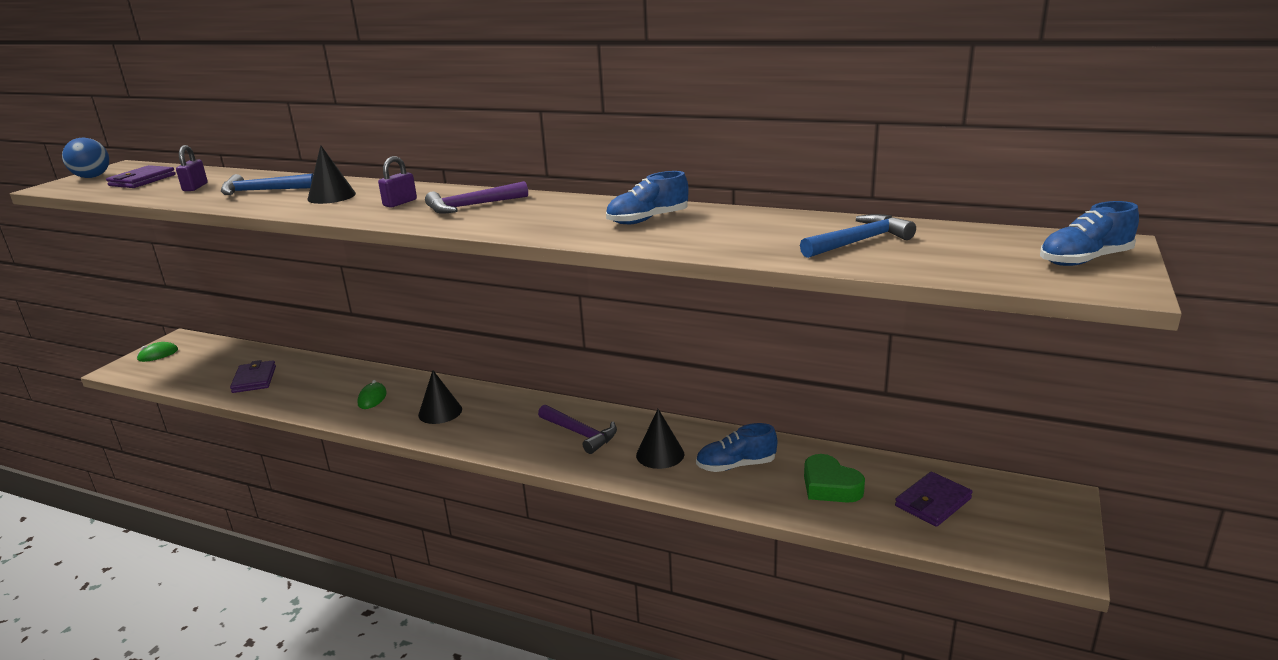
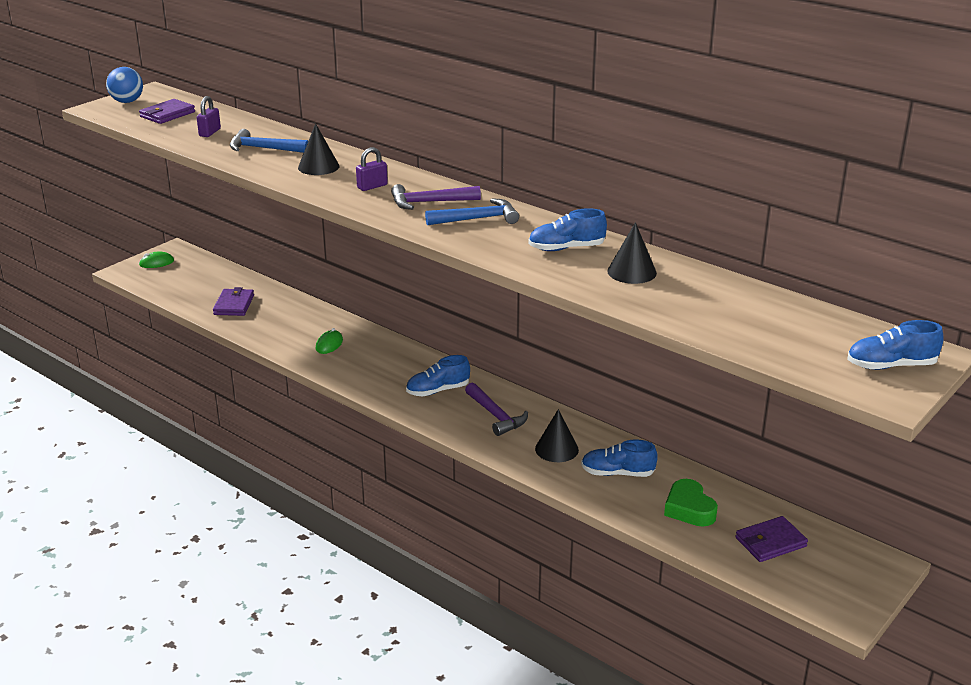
camera: 15 degrees right, 5 degrees up
black cone [418,370,462,424] -> black cone moved to [607,222,657,284]
blue hammer [800,214,916,258] -> blue hammer moved to [425,198,519,225]
none -> blue shoe [406,355,470,396]

